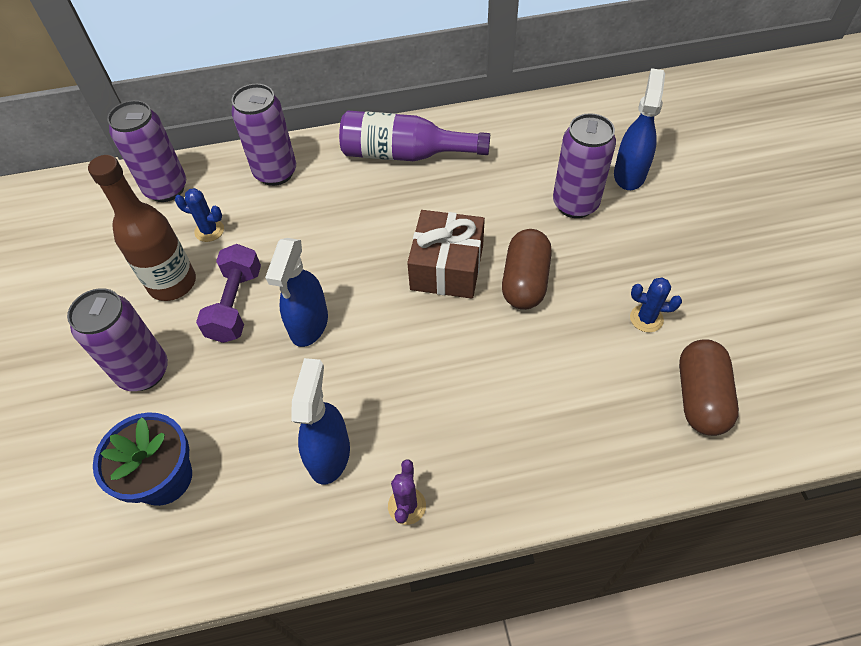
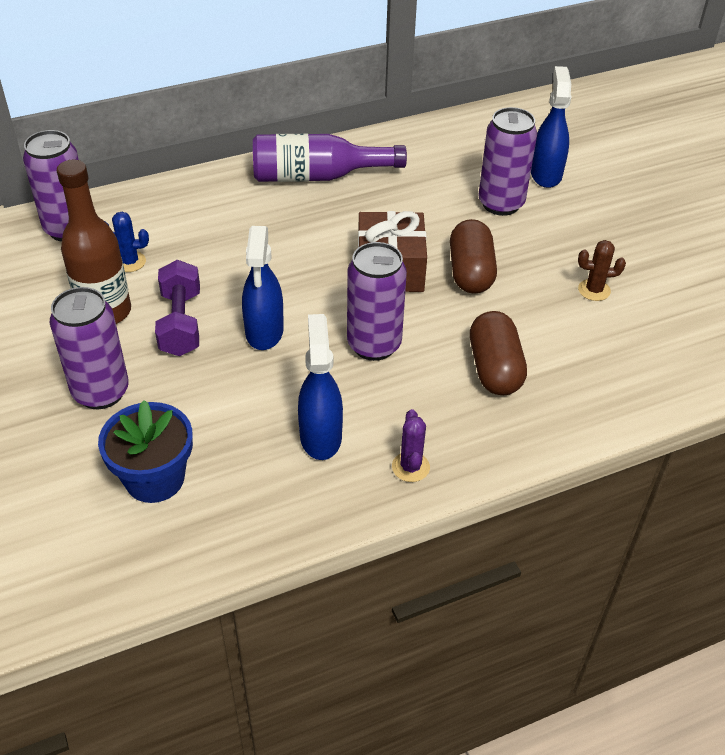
camera: 15 degrees left, 10 degrees down
purple can [231,84,296,186] -> purple can moved to [347,242,407,361]
blue cactus [630,277,682,332] -> brown cactus [578,240,626,301]
brown capsule [679,339,739,436] -> brown capsule moved to [470,311,527,395]

